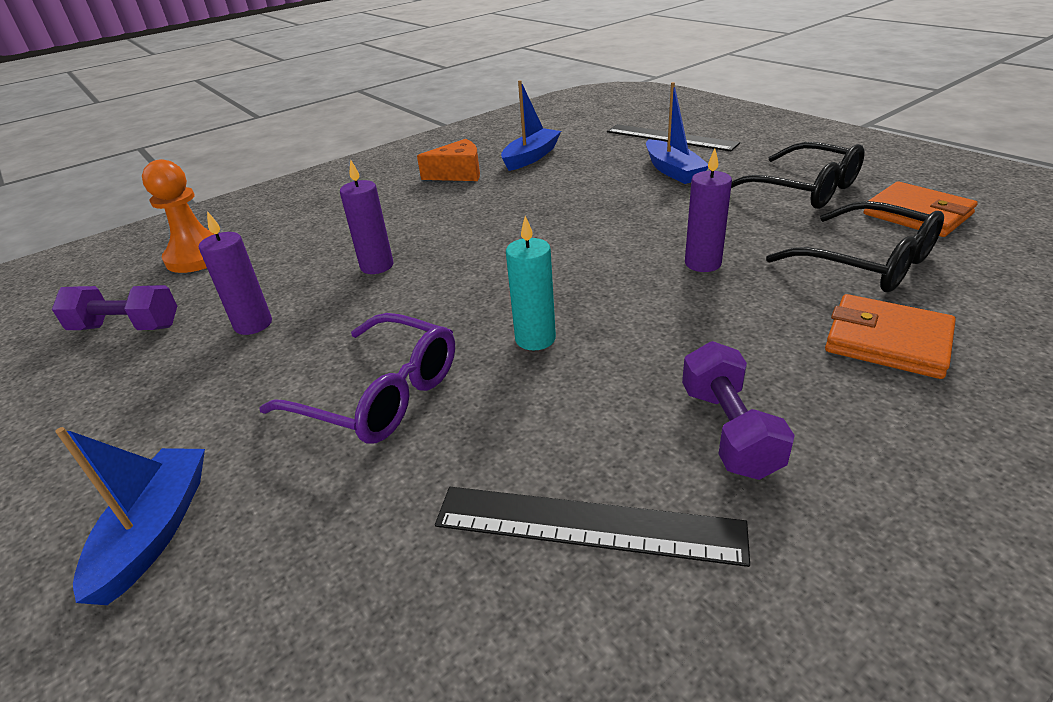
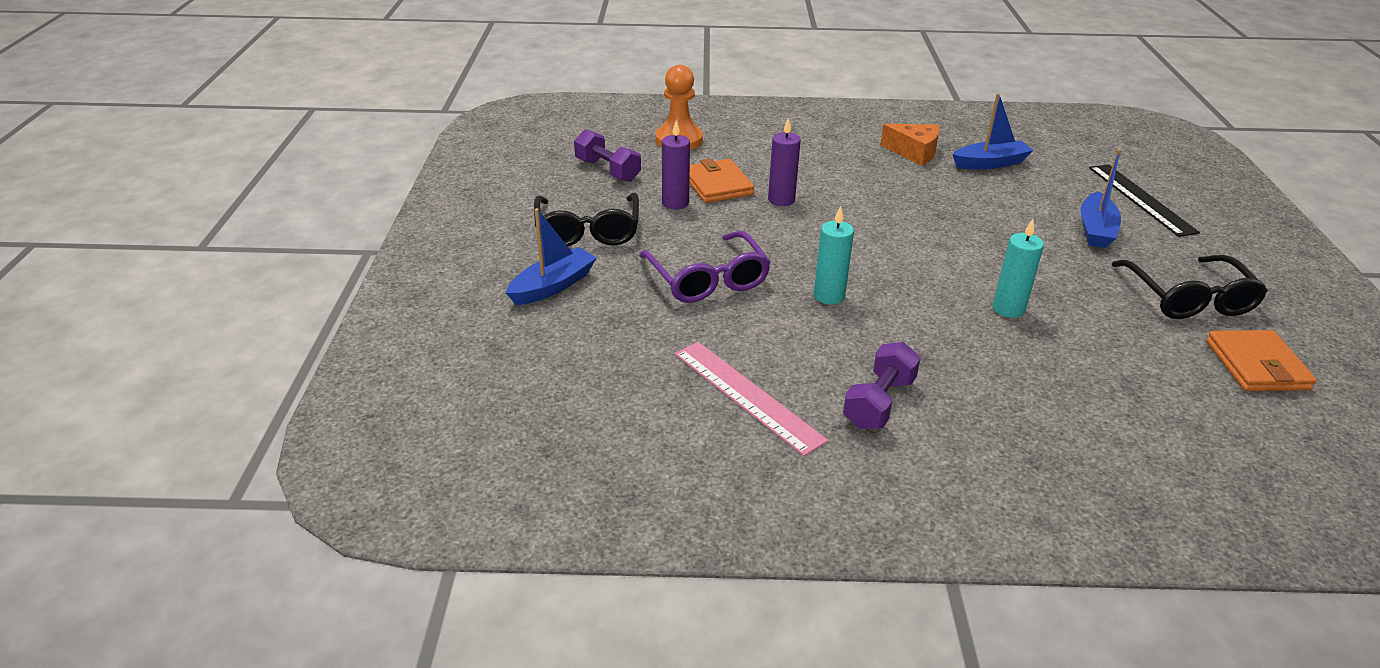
camera: 35 degrees right, 0 degrees up
black ruler [435,487,750,567] -> pink ruler [675,342,828,456]
purple candle [685,148,732,272] -> turquoise candle [993,219,1044,318]
black glasses [766,201,944,292] -> black glasses moved to [534,193,639,246]
orange wallet [825,294,956,379] -> orange wallet moved to [689,158,754,203]

